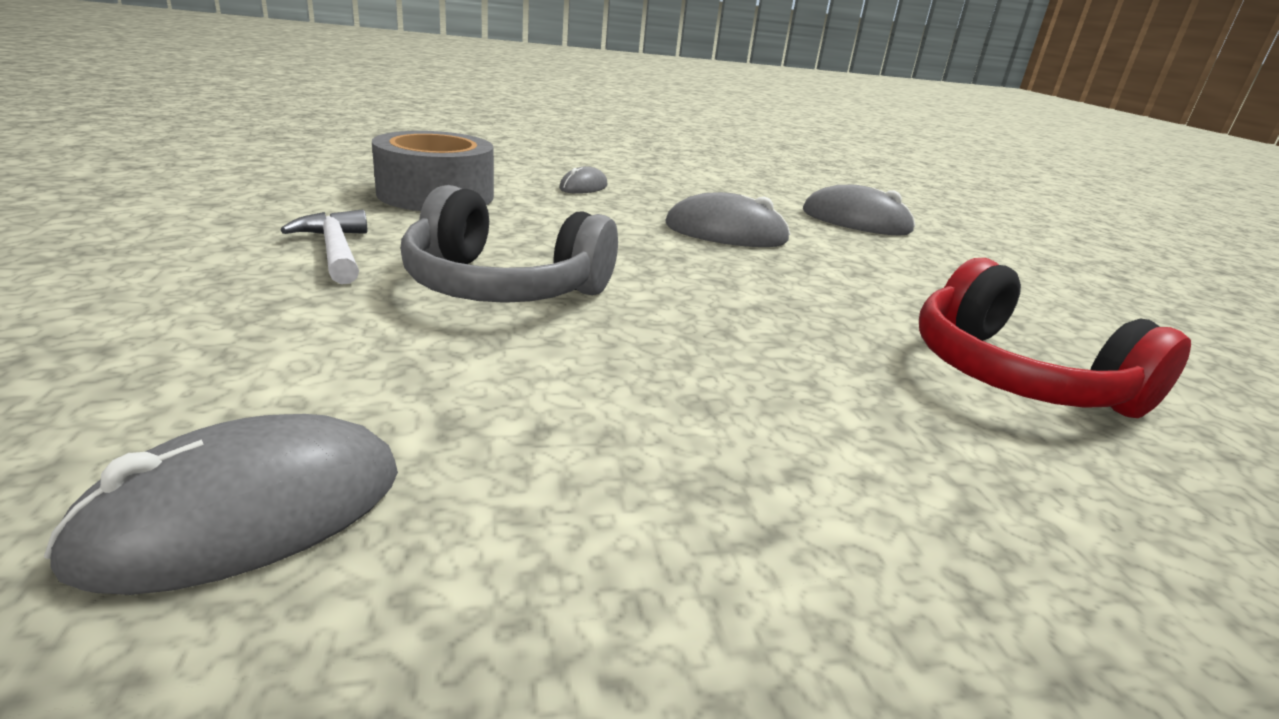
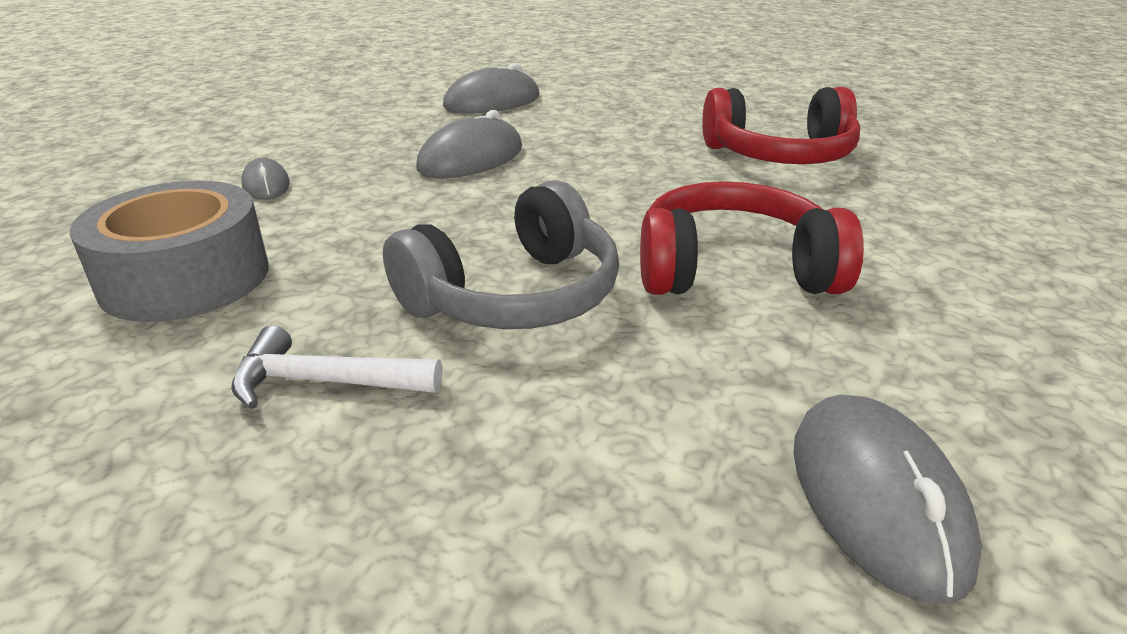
camera: 55 degrees left, 5 degrees up
none -> red headphones [640,181,864,295]

